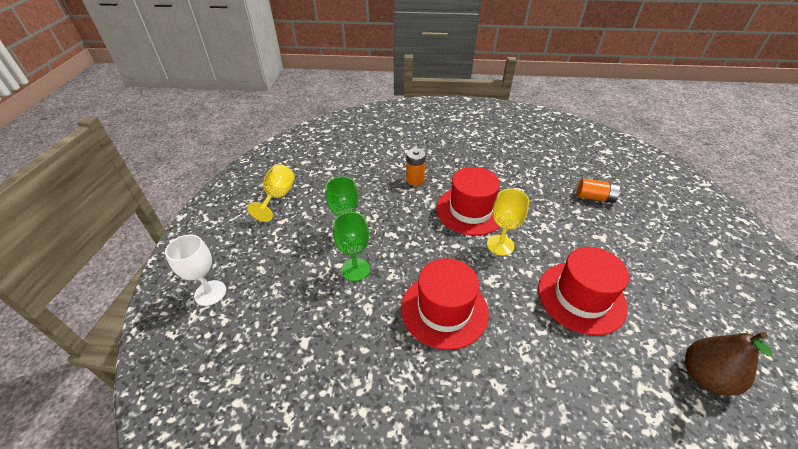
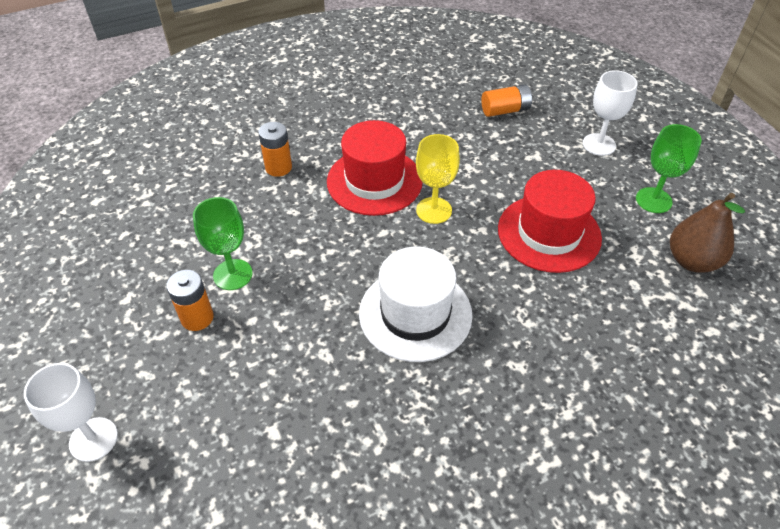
camera: 30 degrees left, 5 degrees up
yellow goblet [247,164,295,222] -> none
green goblet [333,212,370,281] -> green goblet moved to [636,124,702,213]
red hat [401,258,489,350] -> white hat [359,247,473,362]
none -> orange battery [167,270,214,331]
none -> white goblet [583,70,638,156]

